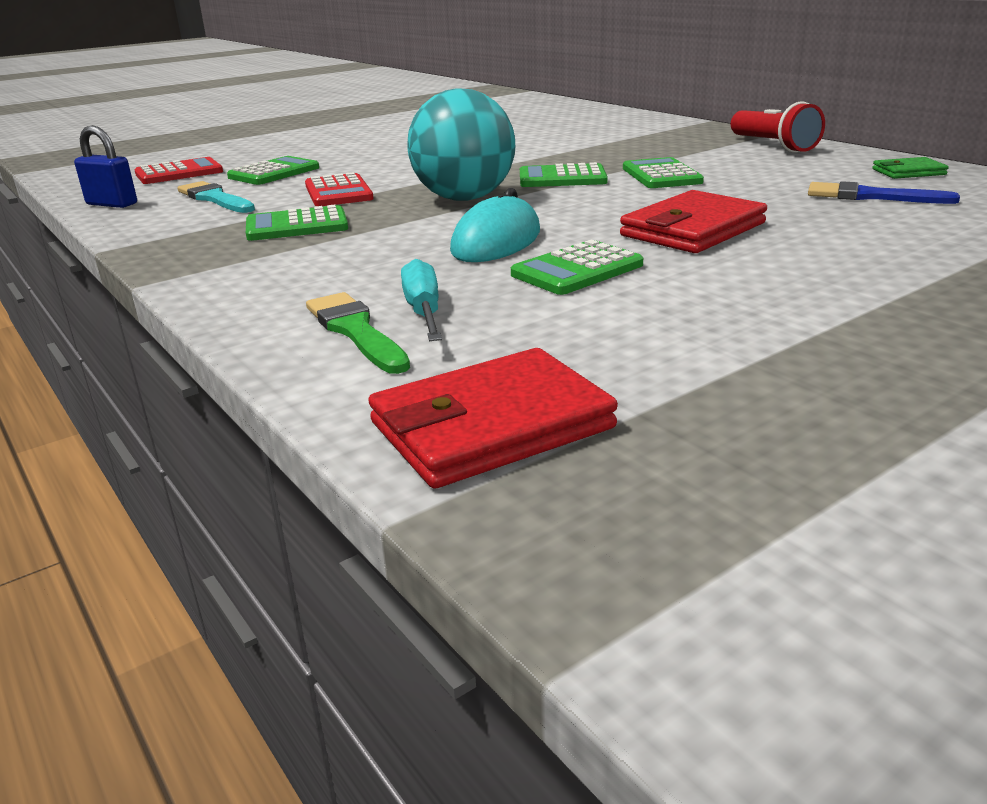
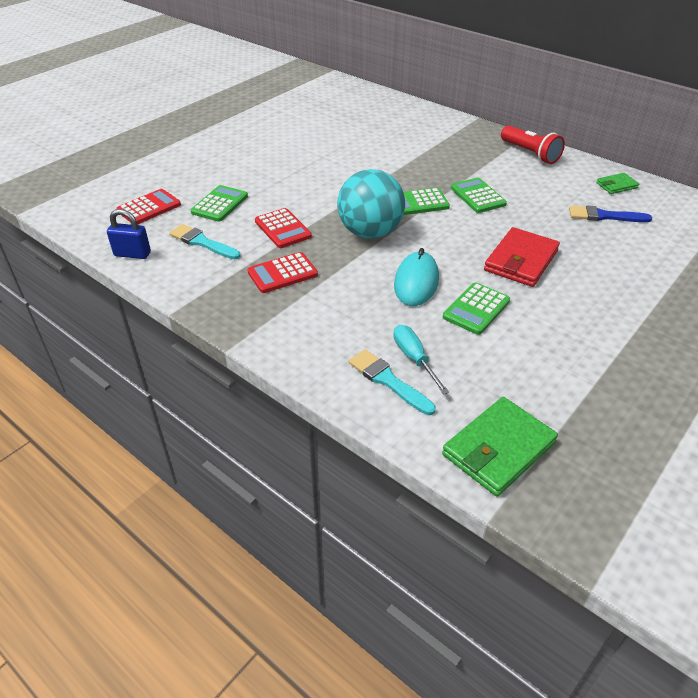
camera: 15 degrees left, 15 degrees up
green calculator [246,205,348,241] -> red calculator [247,252,318,293]
green brush [306,292,410,374] -> turquoise brush [349,349,436,415]
red wallet [368,348,618,488] -> green wallet [442,397,558,496]

